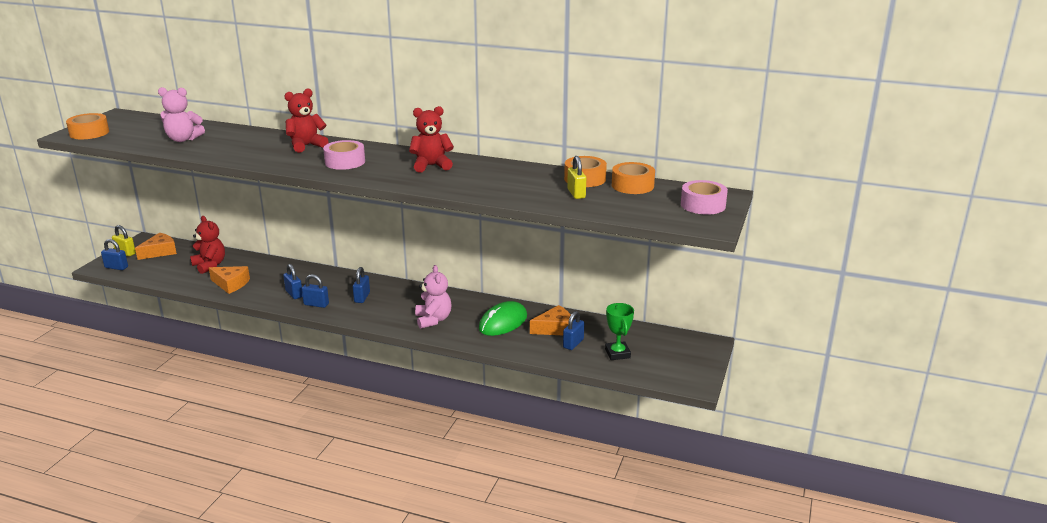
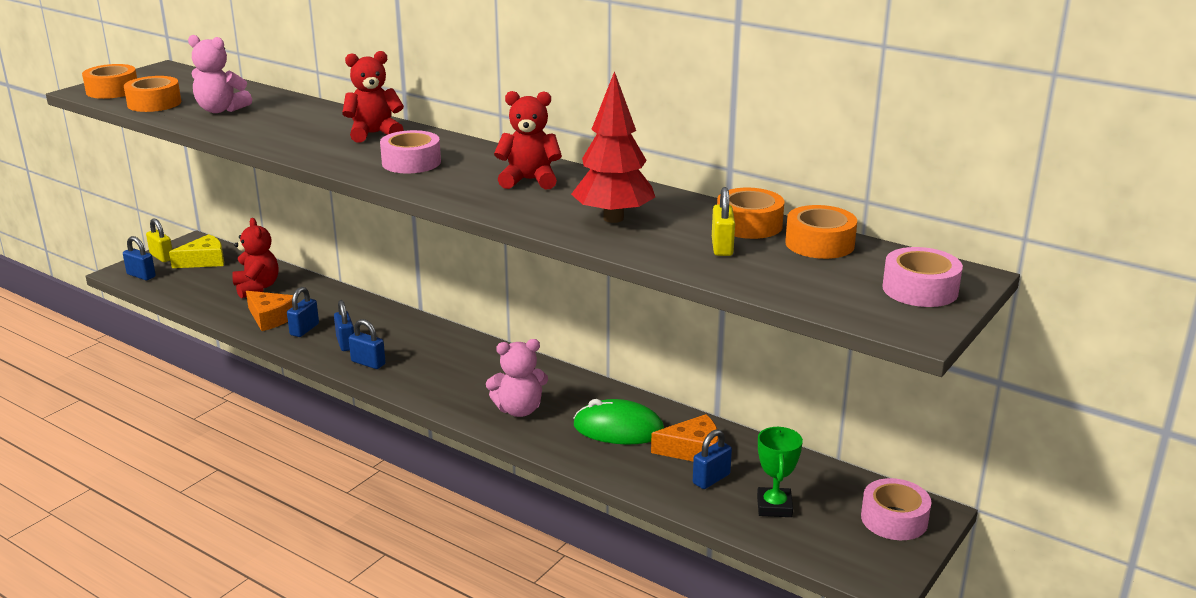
camera: 15 degrees right, 0 degrees up
orange cheese [135,233,177,260] -> yellow cheese [169,234,224,268]
blue padlock [353,267,370,303] -> blue padlock moved to [287,287,319,337]
pink teddy bear [415,265,451,329] -> pink teddy bear turned 75 degrees clockwise [486,339,548,417]
green mouse [479,301,527,336] -> green mouse turned 45 degrees clockwise [573,399,664,445]
none -> orange tape [124,76,181,112]
none -> red tree [571,71,655,223]
none -> pink tape [861,478,932,540]

